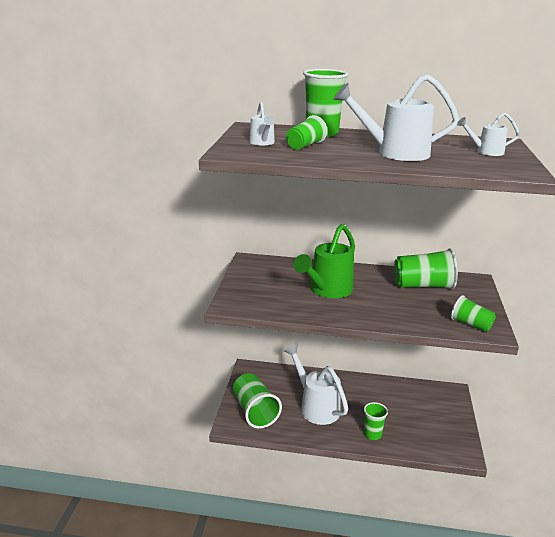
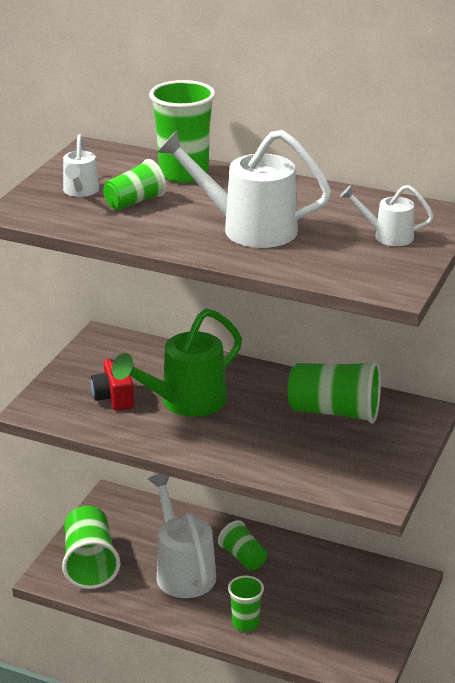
camera: 15 degrees right, 5 degrees up
green cup [451,295,496,332] -> green cup moved to [218,520,267,570]
none -> red camera [91,356,134,411]

